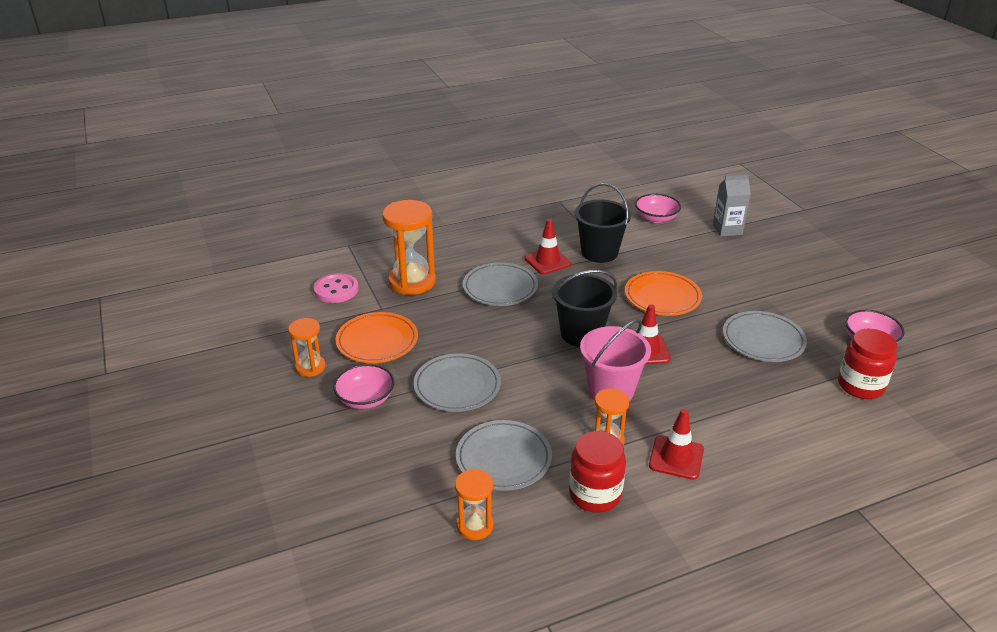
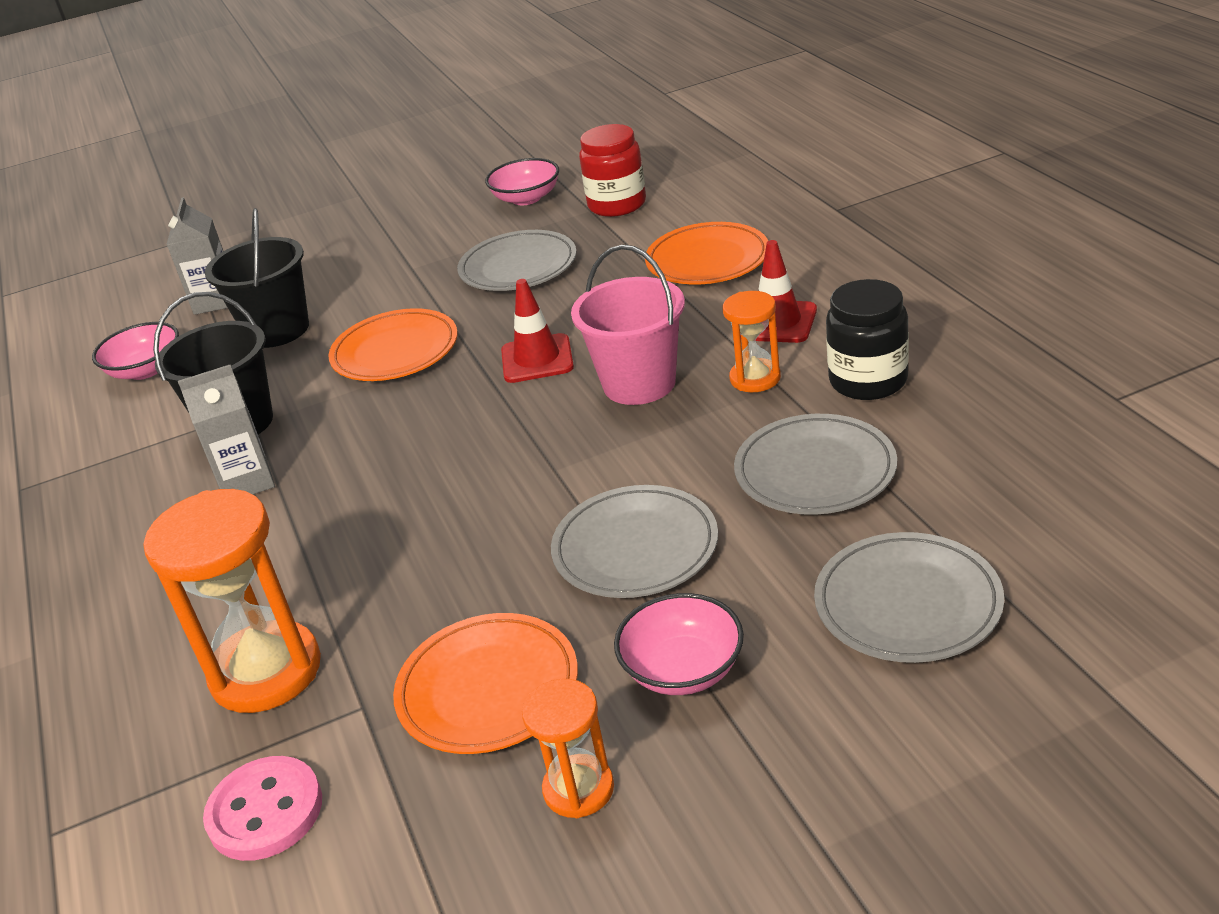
camera: 85 degrees left, 0 degrees up
orange hourglass [455,469,493,540] -> none
grey plate [463,262,538,306] -> grey plate moved to [814,532,1004,663]
red traffic cone [525,219,571,274] -> grey carton [178,365,275,494]
black bucket [552,270,617,347] -> black bucket moved to [205,208,309,348]
red jar [569,431,626,513] -> black jar [826,279,909,400]
none -> orange plate [645,222,768,284]

